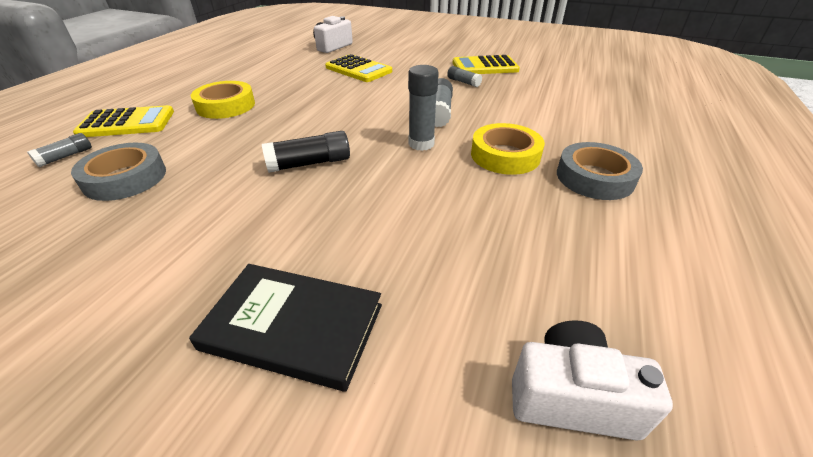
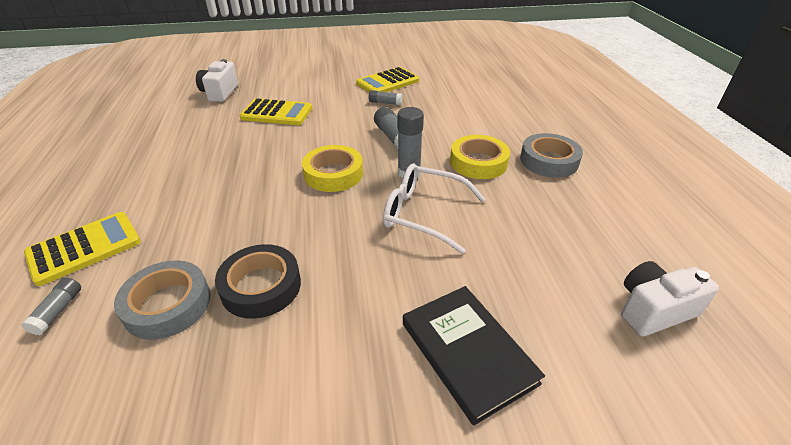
camera: 30 degrees left, 0 degrees up
black book [189,264,382,392] -> black book turned 75 degrees clockwise [403,286,545,426]
yellow tape [191,81,255,119] -> yellow tape moved to [302,145,363,192]
black glue stick [262,131,350,173] -> none
none -> black tape [215,244,301,319]
none -> white glasses [383,163,485,254]

